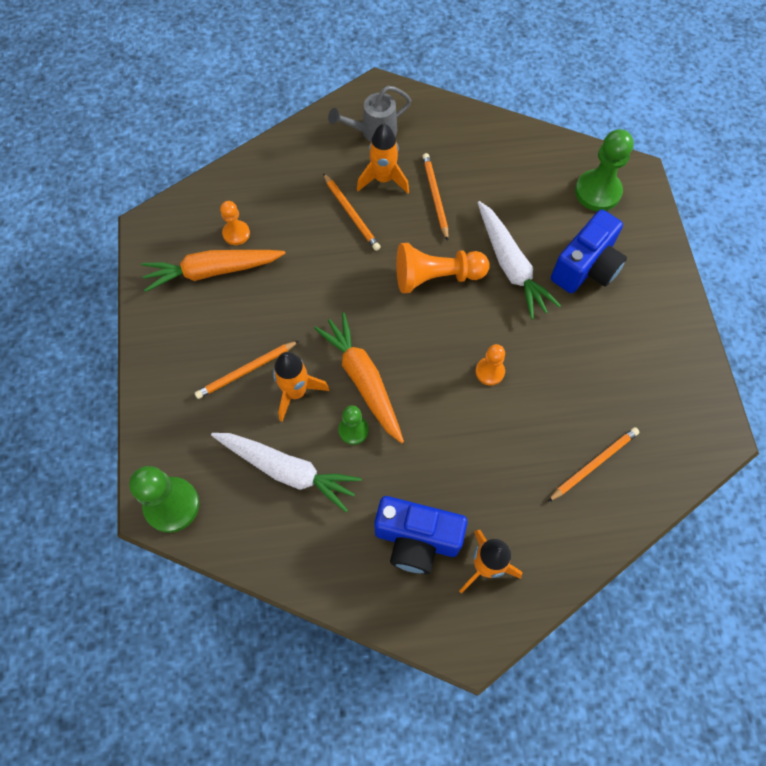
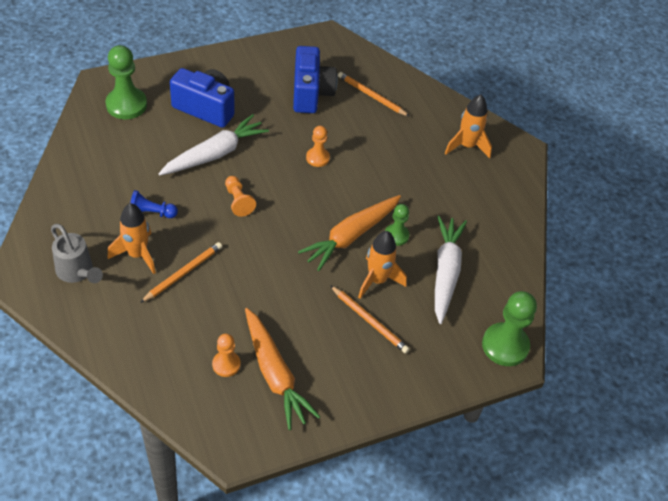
camera: 110 degrees left, 15 degrees down
blue camera [374,496,468,574] -> blue camera moved to [293,46,338,113]
orange pawn [396,243,490,293] -> orange pawn [225,176,256,217], size x0.57
orange pencil [422,153,448,241] -> blue pawn [130,190,178,218]

